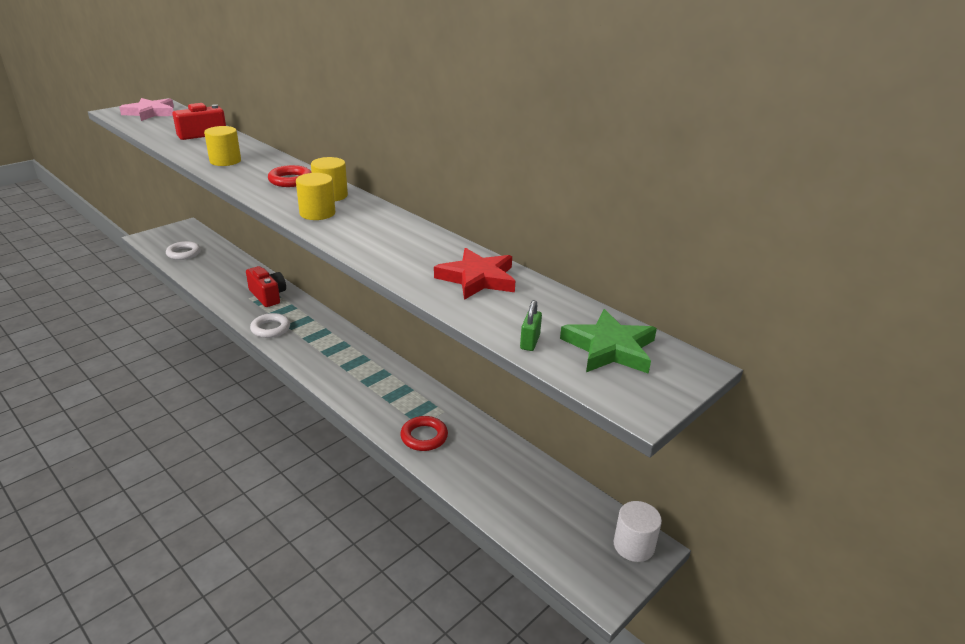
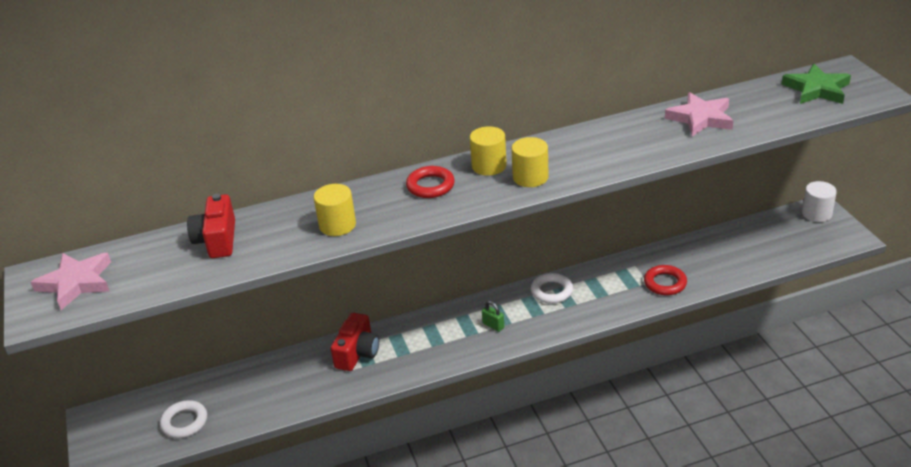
camera: 60 degrees left, 5 degrees up
red camera [246,266,286,307] -> red camera turned 120 degrees clockwise [331,313,379,371]
white ring [250,313,290,338] -> white ring moved to [531,273,573,304]
red star [434,248,515,300] -> pink star [665,92,733,136]
green padlock [520,300,542,351] -> green padlock moved to [482,301,504,332]

